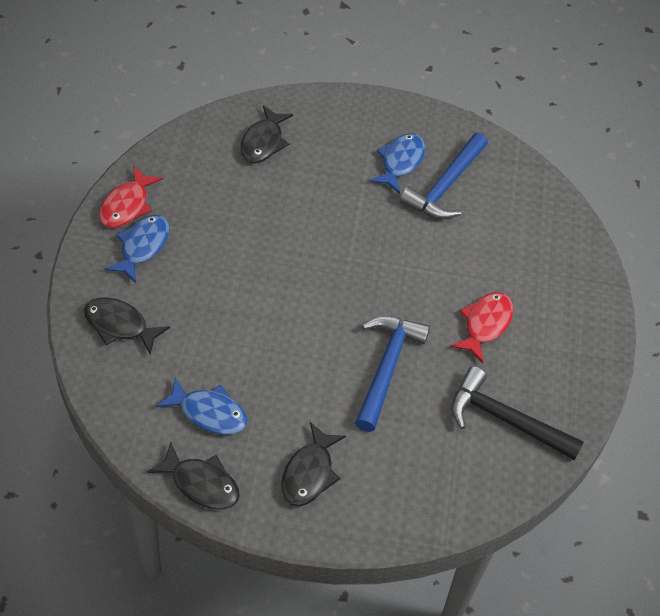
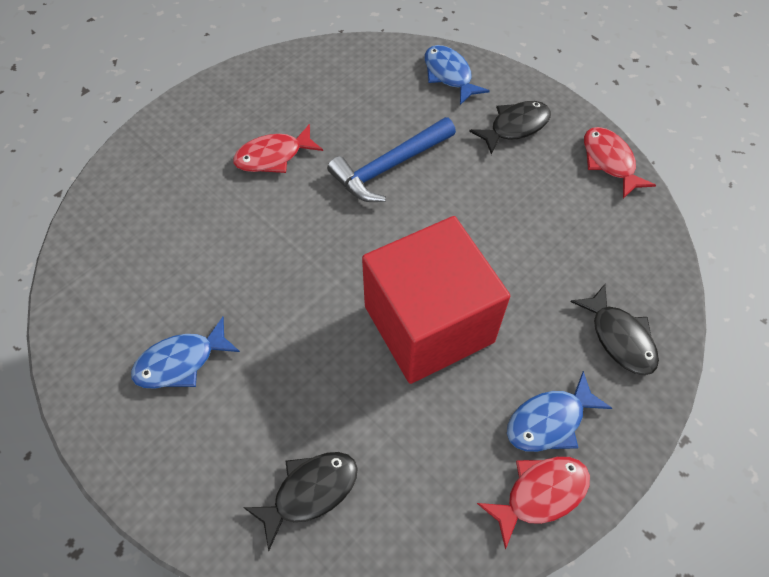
camera: 140 degrees left, 5 degrees up
black fish [147,442,240,509] -> red fish [584,127,656,199]
blue fish [156,377,248,435] -> blue fish moved to [425,45,490,105]
blue hammer [400,133,488,219] -> none
black hammer [451,366,584,461] -> none
none -> red cube [362,216,510,384]

